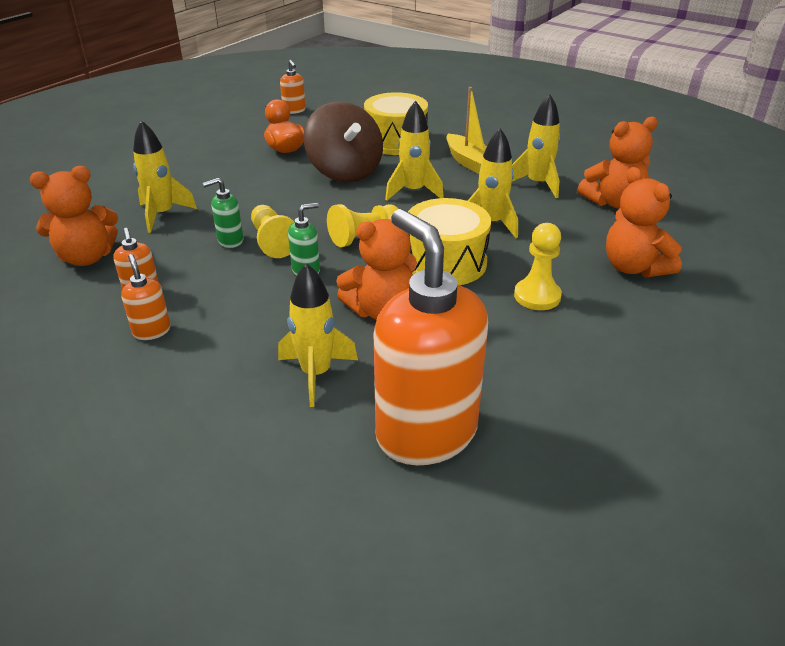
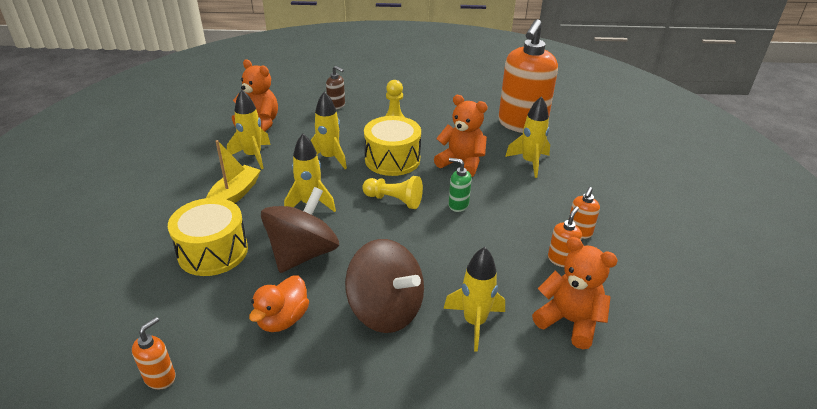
camera: 125 degrees left, 0 degrees up
green soap dispenser [203,178,243,248] -> none
yellow pawn [251,205,294,258] -> none
orange teddy bear [606,167,682,278] -> brown soap dispenser [326,66,345,109]
none -> brown spinning top [345,239,424,333]

